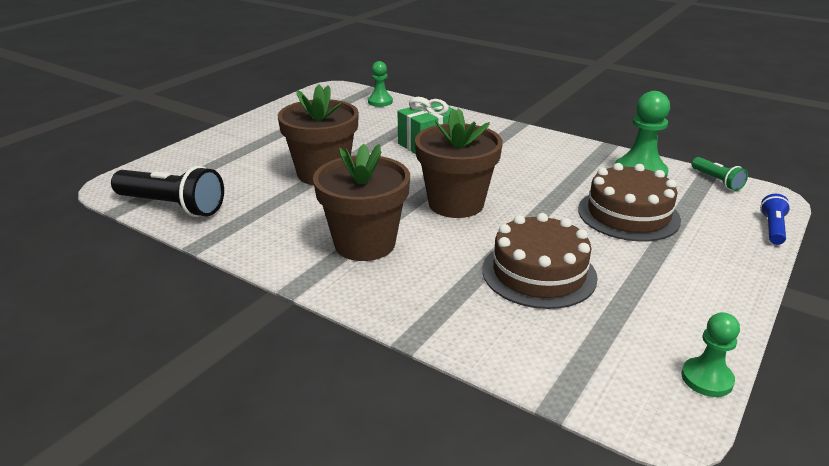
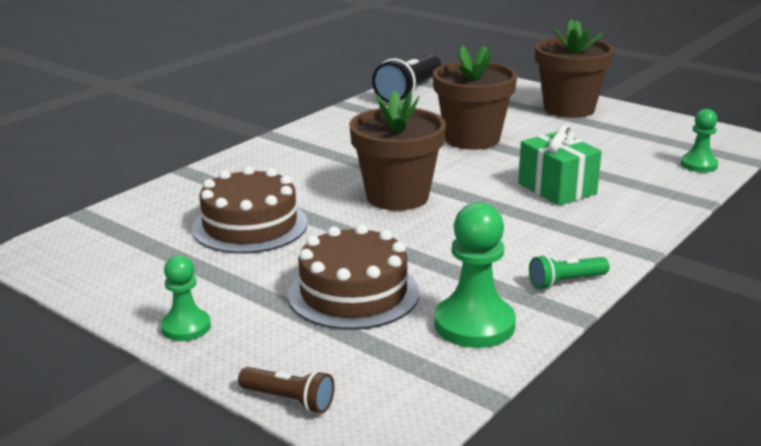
camera: 95 degrees right, 5 degrees down
brown flower pot [313,144,410,261] -> brown flower pot moved to [535,19,614,118]
green pawn [681,312,740,397] -> green pawn moved to [161,255,211,341]
green flashlight [692,157,748,191] -> green flashlight moved to [529,255,609,290]
blue flashlight [760,194,791,245] -> brown flashlight [238,367,335,413]

